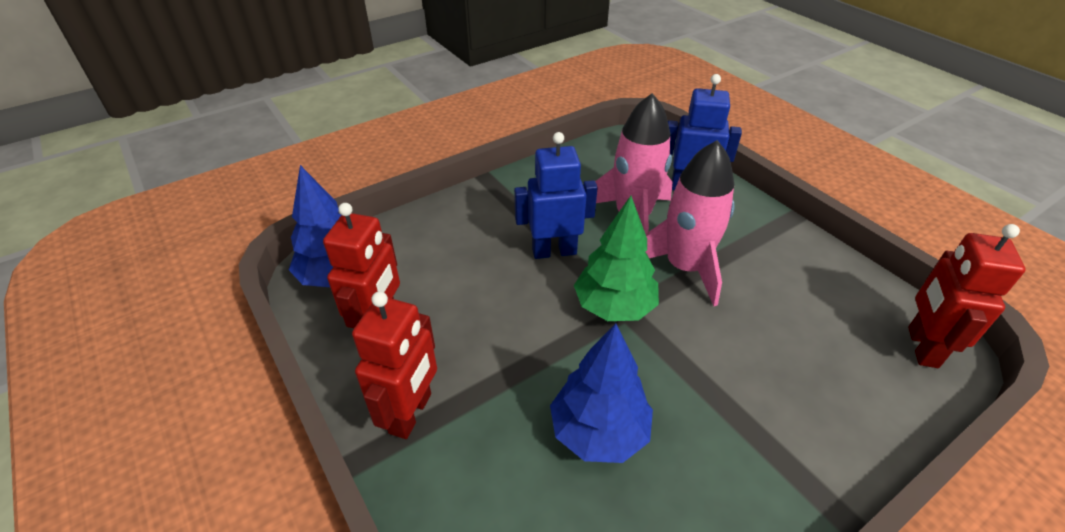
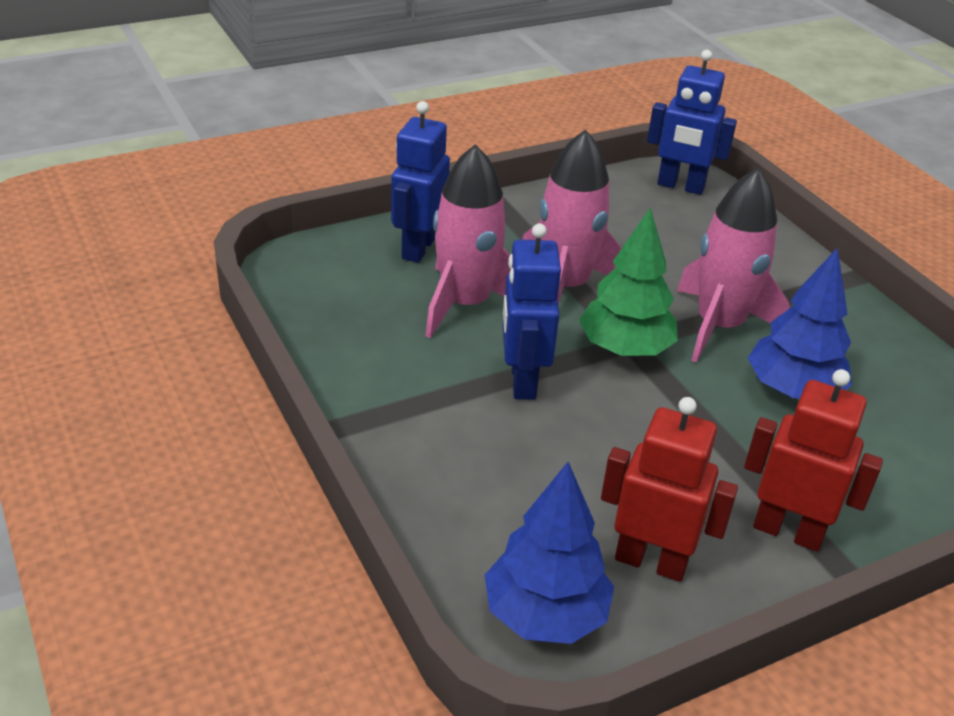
camera: 85 degrees left, 5 degrees down
red robot [908,224,1026,368] -> blue robot [647,50,737,195]
none -> pink rocket [677,168,790,363]

